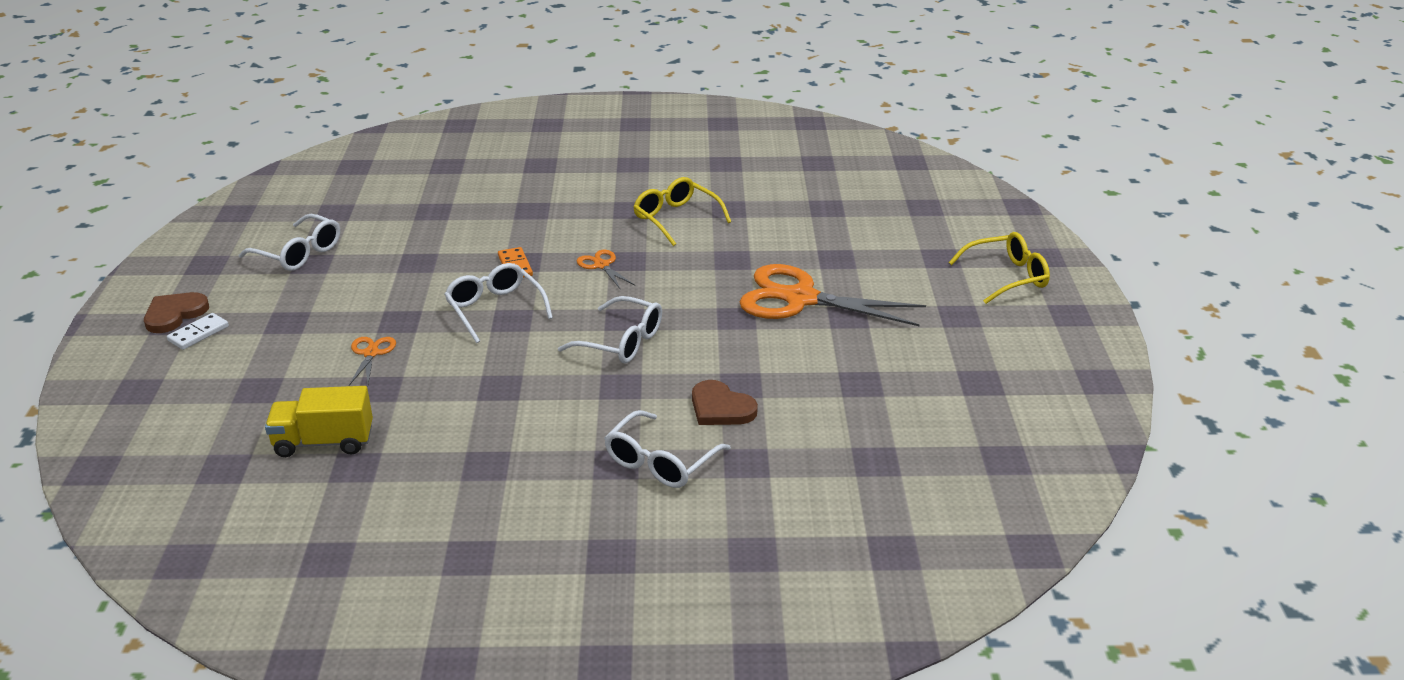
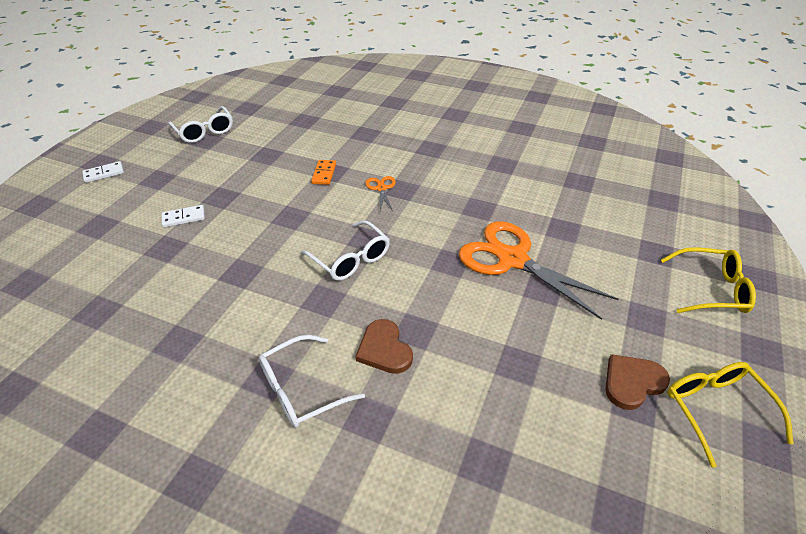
camera: 25 degrees right, 10 degrees up
brown heart [144,292,209,333] -> brown heart moved to [605,354,670,410]
yellow truck [265,386,373,457] -> none
orange scissors [349,337,396,385] -> white domino [162,205,205,227]
white glasses [444,263,553,343] -> none
yellow glasses [633,177,731,246] -> yellow glasses moved to [667,362,794,468]

